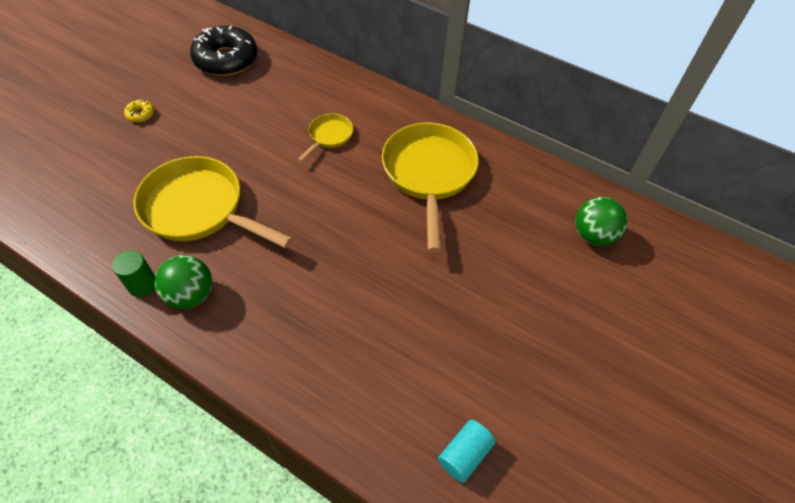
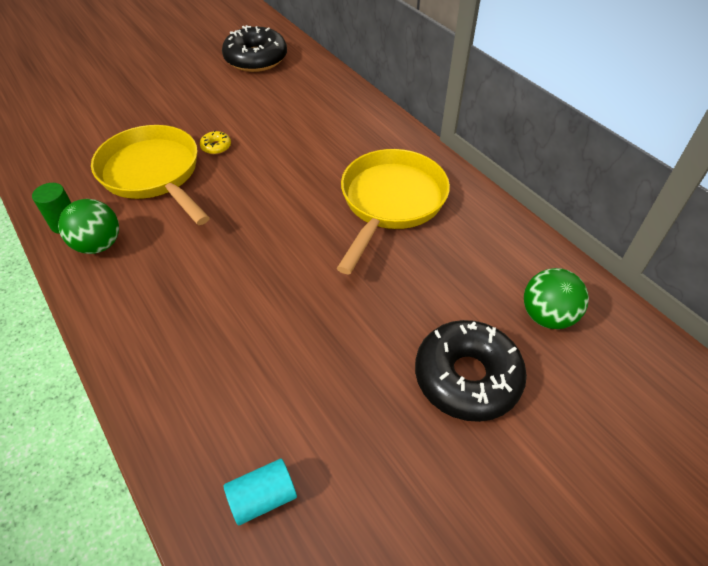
camera: 25 degrees right, 5 degrees down
yellow donut [124,100,155,122] -> yellow donut moved to [200,130,231,154]
yellow pan [297,113,353,162] -> none
none -> black donut [415,320,527,422]

